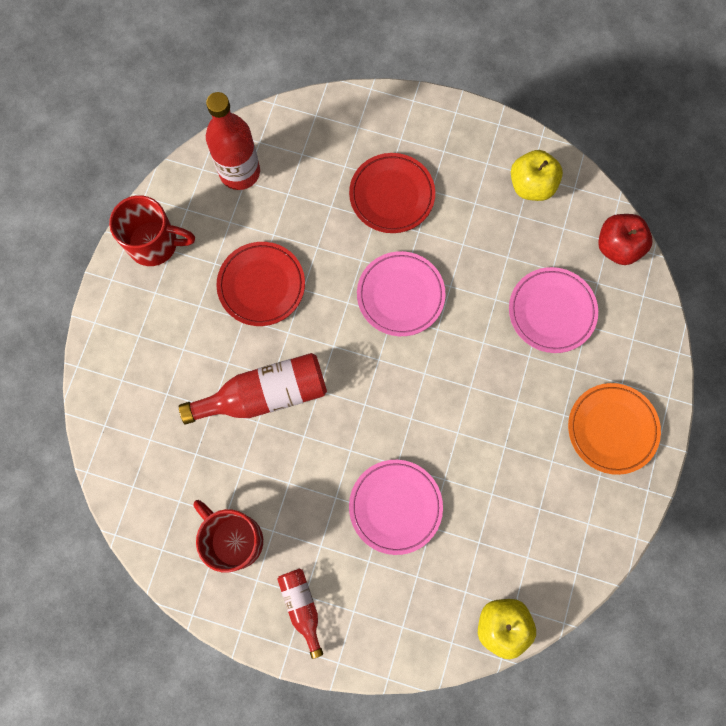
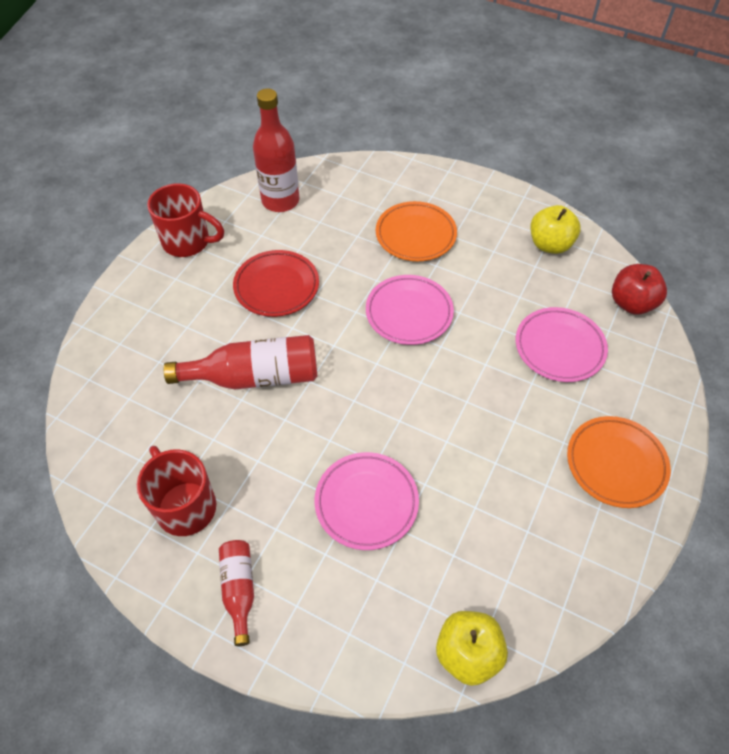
camera: 10 degrees right, 20 degrees down
red plate [349,153,435,233] -> orange plate [376,201,457,261]

